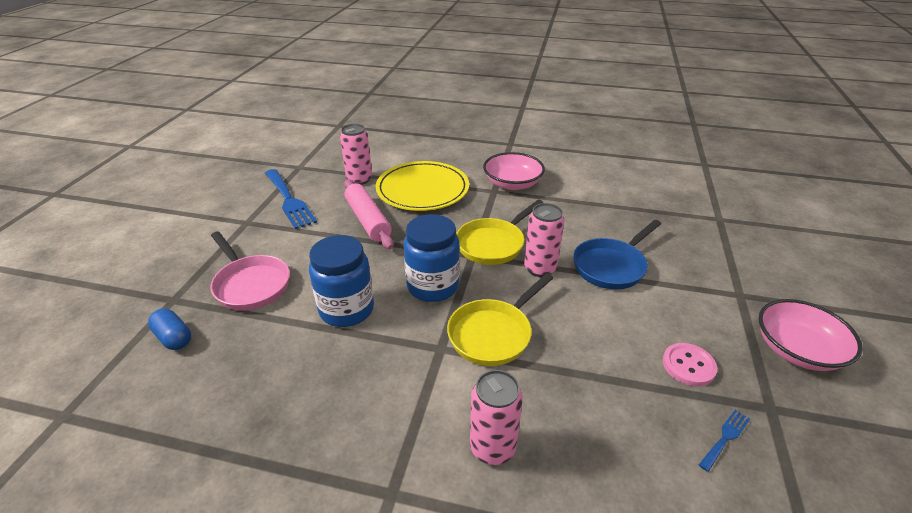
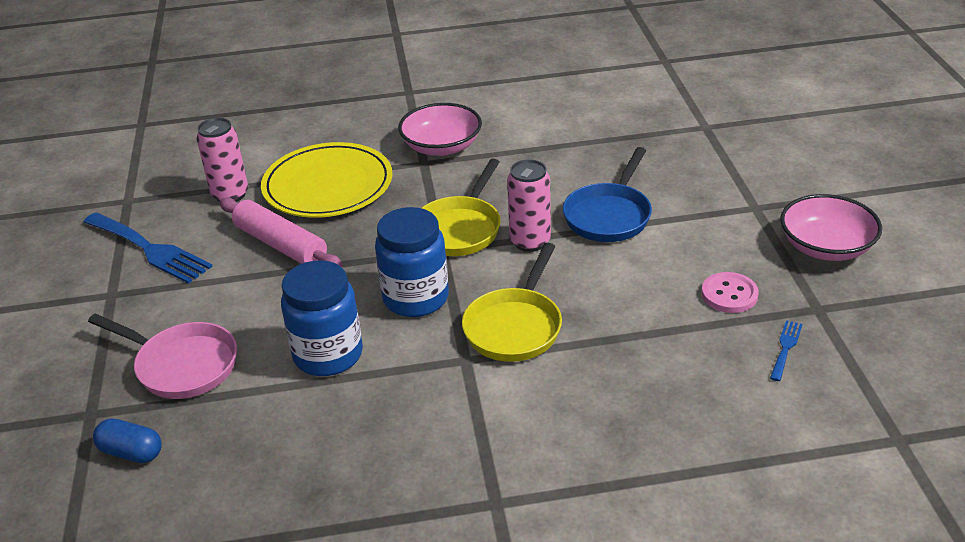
camera: 20 degrees left, 0 degrees up
pink can [470,370,523,465] -> none

